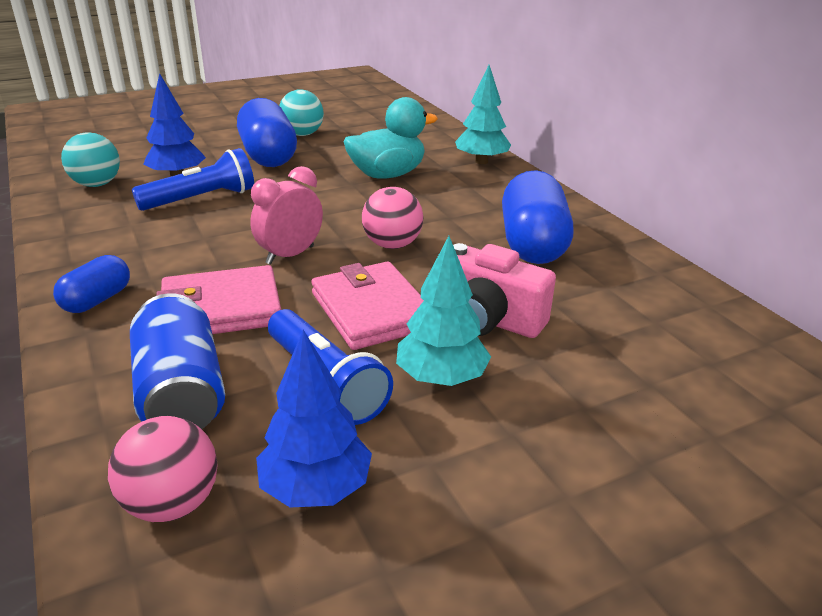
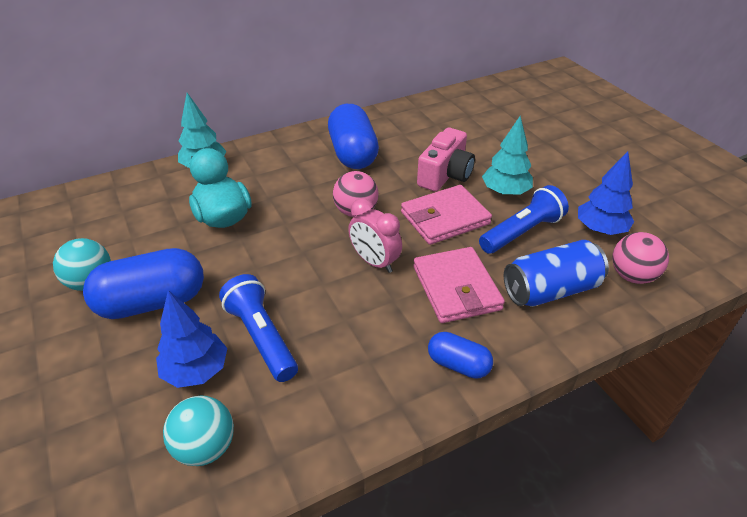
camera: 90 degrees left, 10 degrees up
blue capsule [502,170,573,264] -> blue capsule turned 75 degrees clockwise [328,104,379,169]

